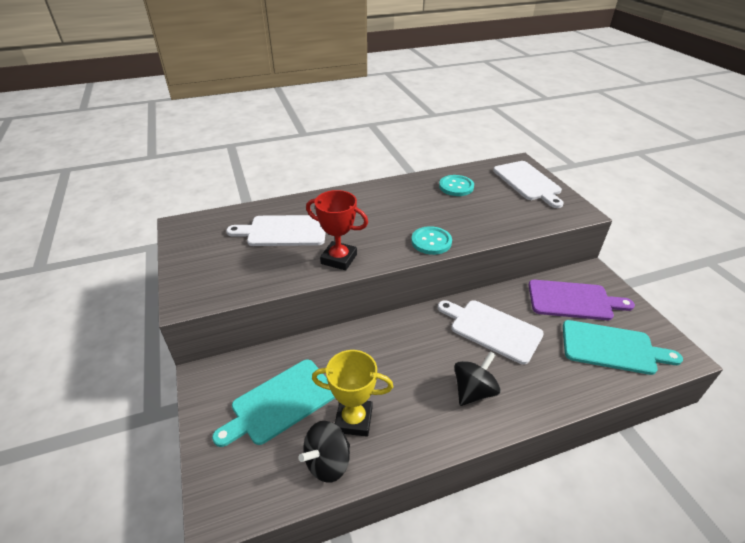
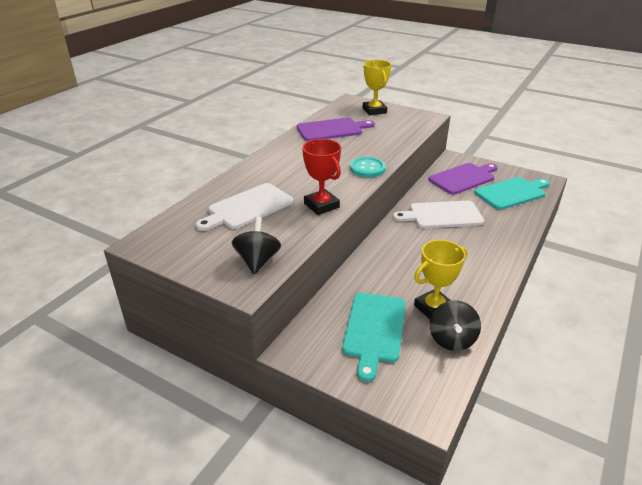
camera: 40 degrees left, 5 degrees down
red trophy [306,190,368,270] -> red trophy turned 75 degrees clockwise [302,139,341,215]
turquoise button [439,175,474,196] -> purple cutting board [297,118,375,141]
black spinning top [454,351,501,406] -> black spinning top moved to [232,216,281,274]
white cutting board [493,161,564,208] -> yellow trophy [363,60,391,115]

